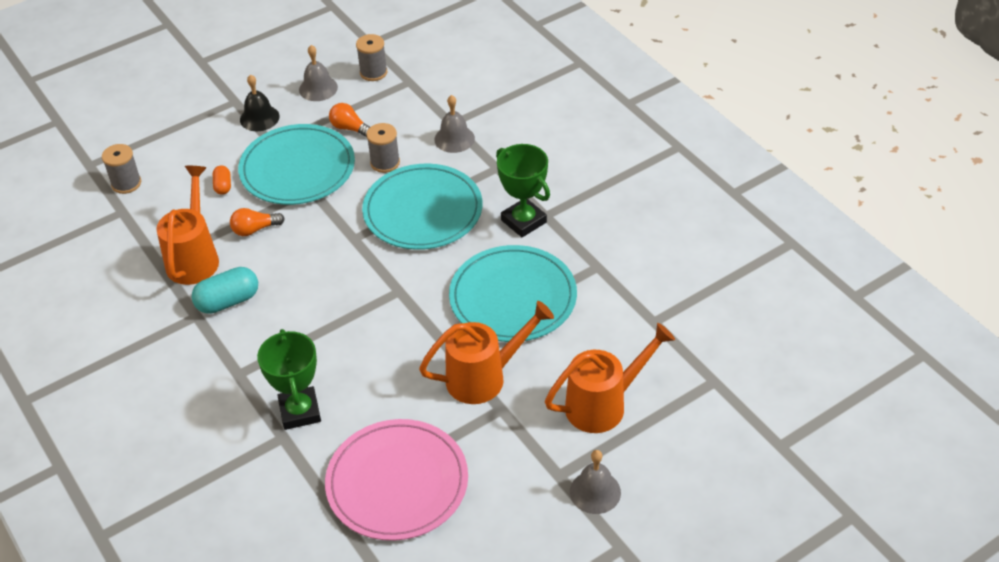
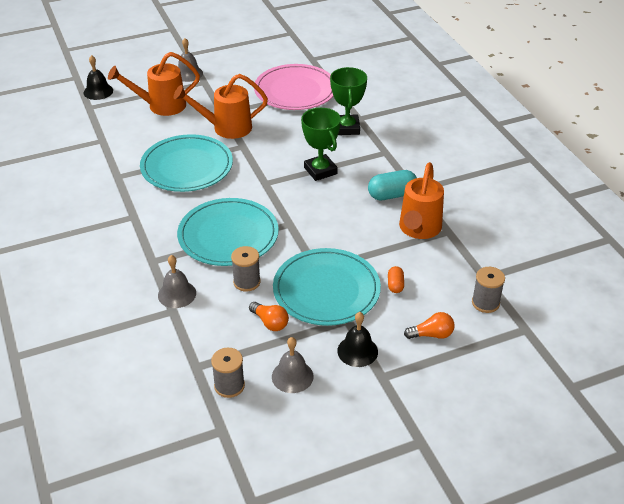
camera: 170 degrees left, 5 degrees down
orange light bulb [230,208,285,236] -> orange light bulb moved to [404,312,455,339]
green trophy [496,144,550,237] -> green trophy moved to [301,108,341,181]
none -> black bell [84,55,113,100]

